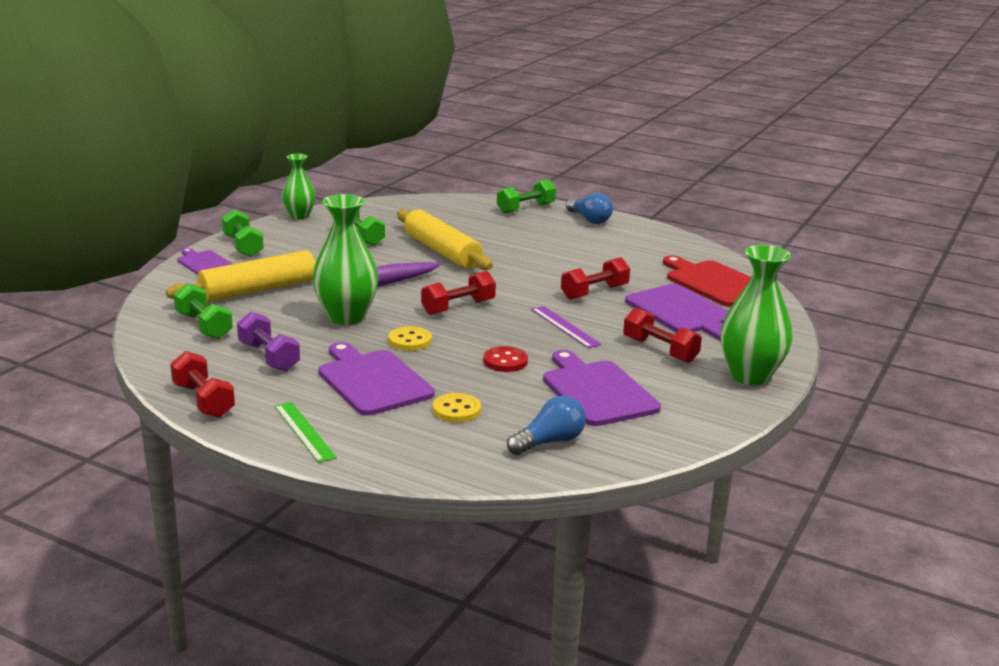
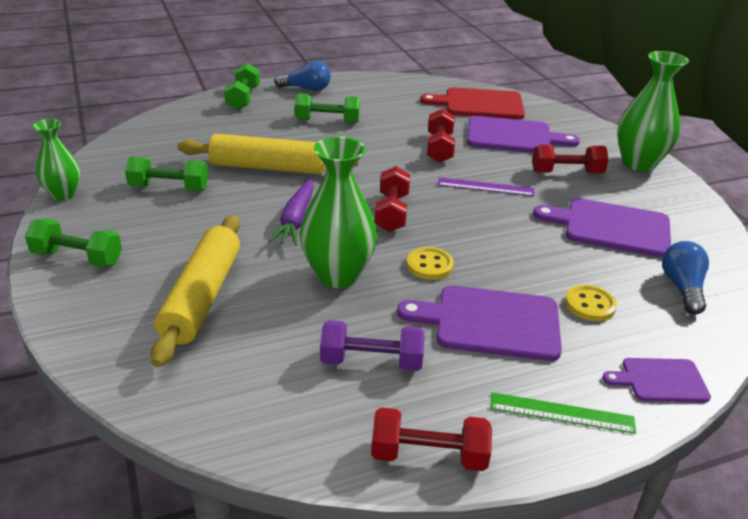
camera: 50 degrees left, 10 degrees up
green dumbbell [174,283,233,339] -> green dumbbell moved to [295,93,360,123]
purple cutting board [177,248,233,275] -> purple cutting board moved to [602,358,711,403]
red button [484,346,528,372] -> none

